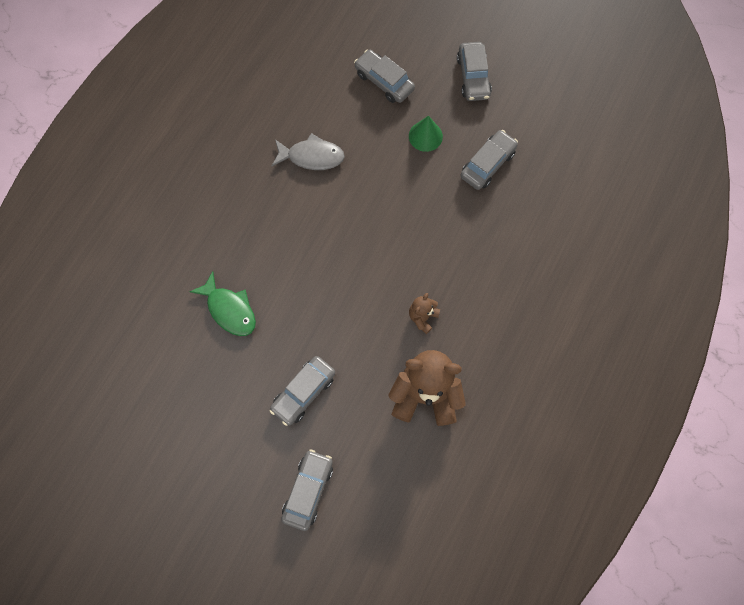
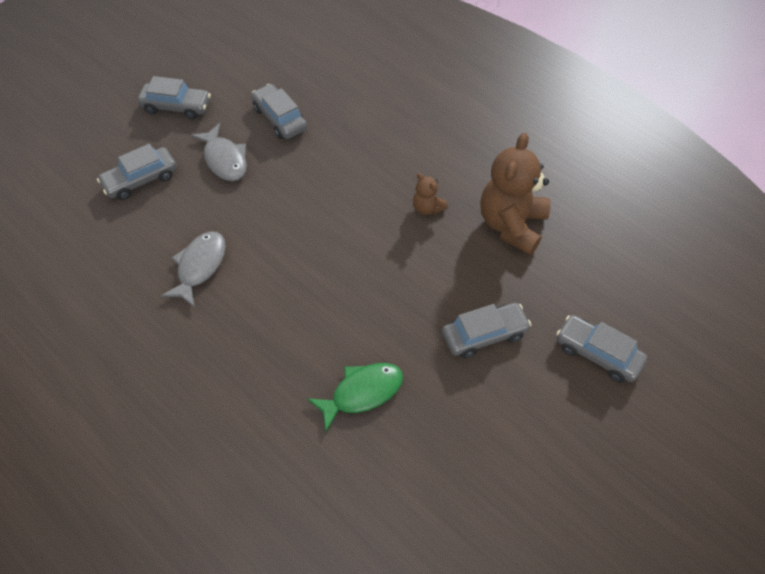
camera: 75 degrees left, 15 degrees down
grey car [270,356,335,426] -> grey car turned 75 degrees counterclockwise [442,303,531,358]
green cone [409,116,443,152] -> grey fish [191,123,247,181]

